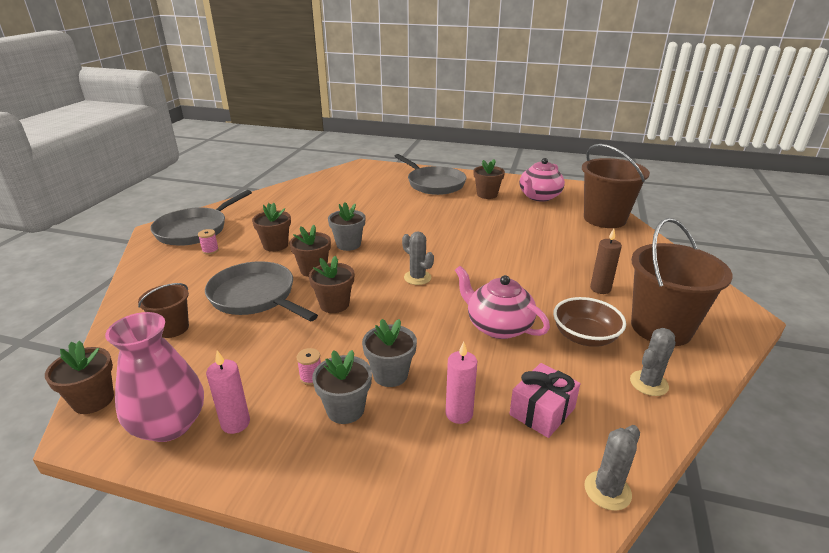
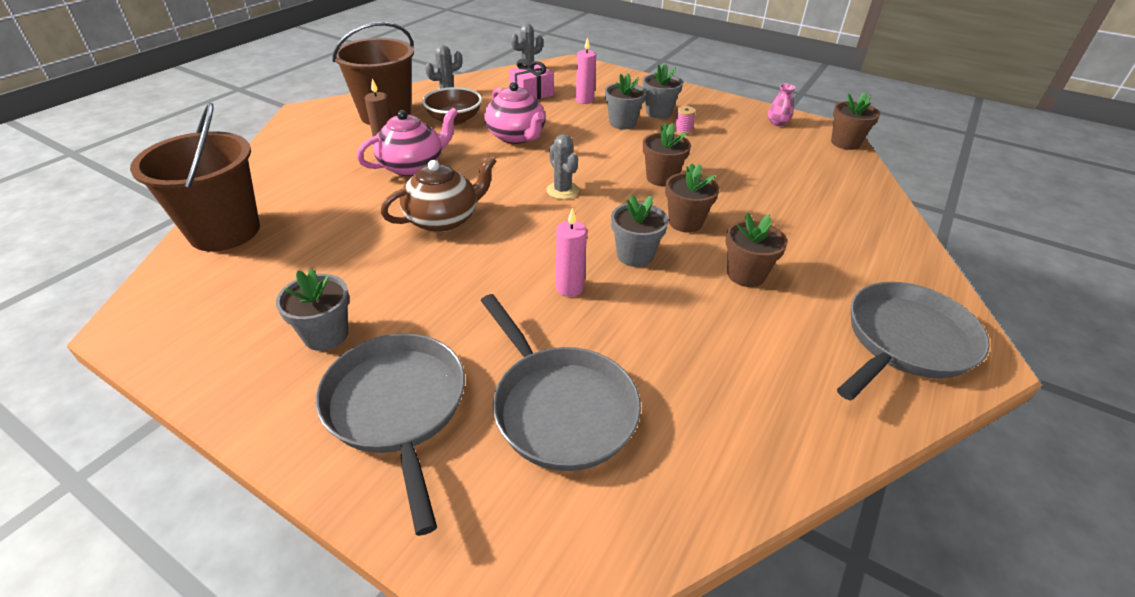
camera: 165 degrees left, 10 degrees up
pink vase [105,312,204,442] -> pink vase [768,84,796,126], size x0.45
brown bucket [138,283,189,338] -> none
pink spool [198,229,219,255] -> none
grey pan [205,261,318,321] -> grey pan moved to [481,294,641,471]
pink candle [206,350,250,434] -> pink candle moved to [556,208,587,297]
brown flower pot [474,159,505,199] -> grey flower pot [276,268,349,351]
pink teapot [519,158,565,202] -> pink teapot moved to [357,108,458,176]
none -> brown teapot [381,156,497,232]

